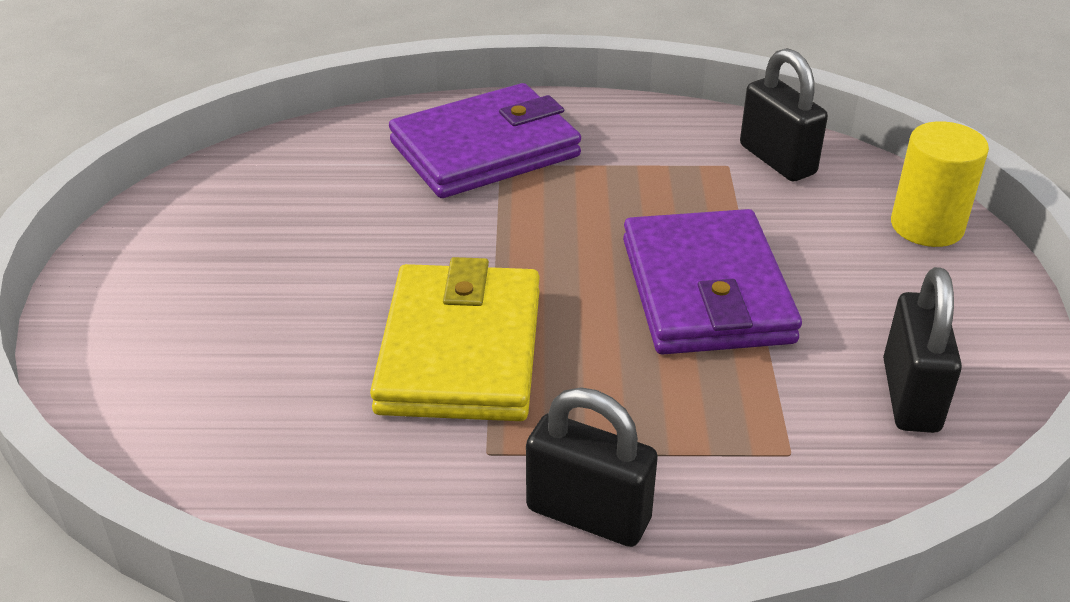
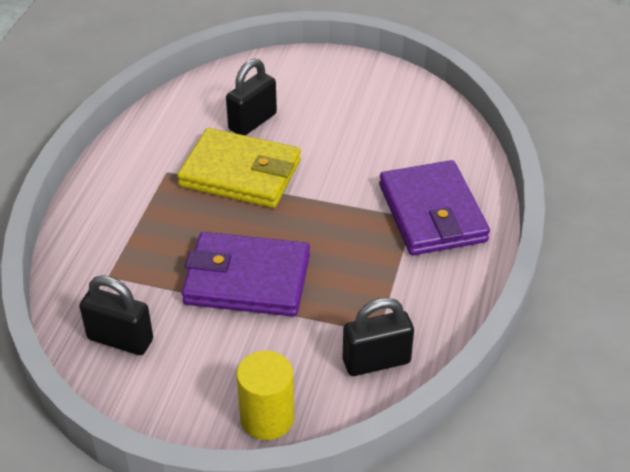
camera: 105 degrees right, 5 degrees up
black padlock [526,387,658,547] -> black padlock moved to [226,59,277,136]

